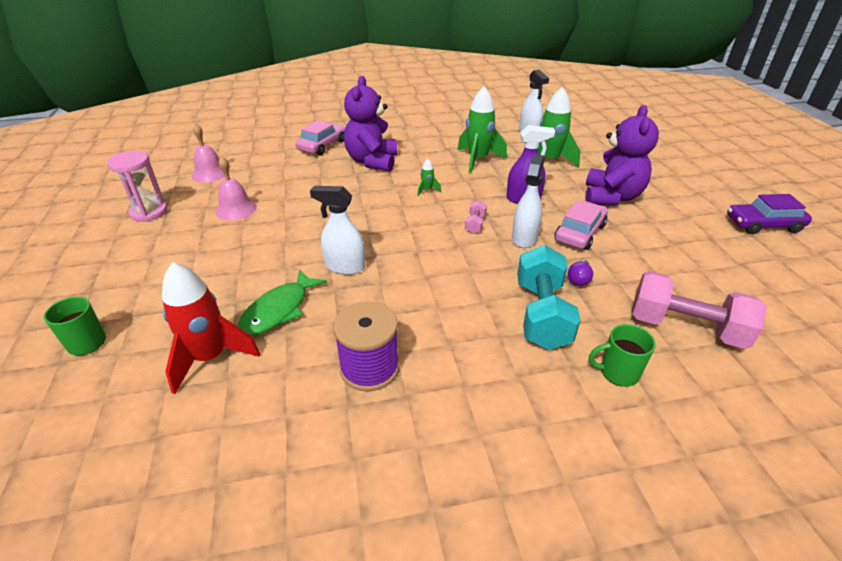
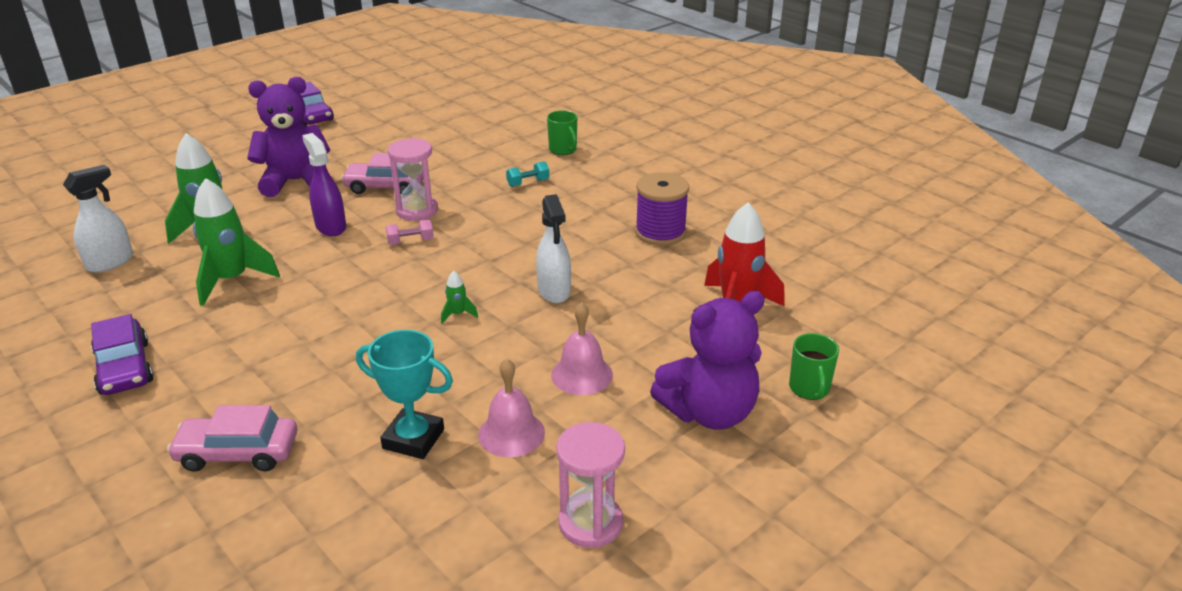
camera: 120 degrees left, 5 degrees down
pink bell [192,124,225,182] -> pink bell moved to [551,302,613,395]
green fish [237,269,327,336] -> none
purple teddy bear [344,76,397,172] -> purple teddy bear moved to [650,291,765,430]
green rocket [417,159,441,196] -> green rocket moved to [441,271,478,324]
white spray bottle [512,154,545,248] -> pink hourglass [388,138,438,221]
turquoise dumbbell [517,245,581,350] -> turquoise dumbbell [506,161,549,187], size x0.44
purple light bulb [567,260,593,286] -> none
pink dumbbell [632,271,767,349] -> none
none -> purple car [91,314,154,395]
none -> turquoise trophy [356,330,453,459]

